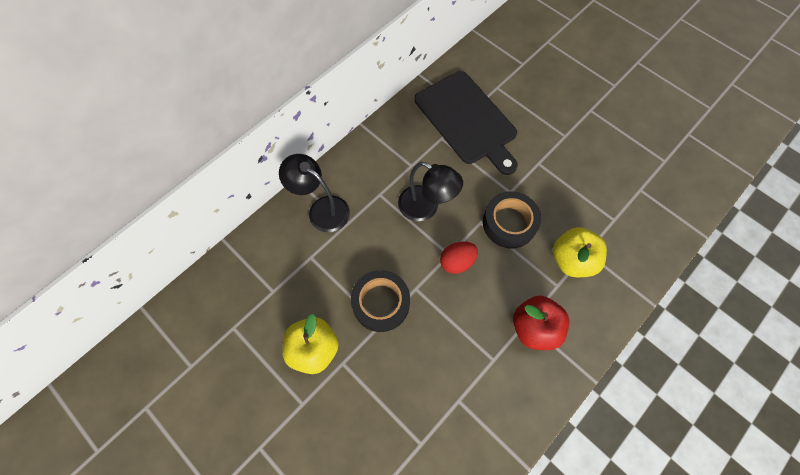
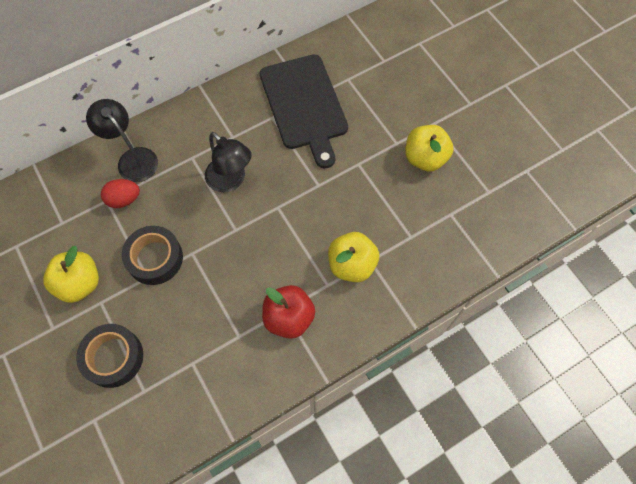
camera: 15 degrees right, 0 degrees up
red egg [440,242,478,274] -> red egg moved to [101,179,140,208]
black tape [483,191,541,248] -> black tape moved to [76,324,143,388]
none -> yellow apple [405,125,454,172]

